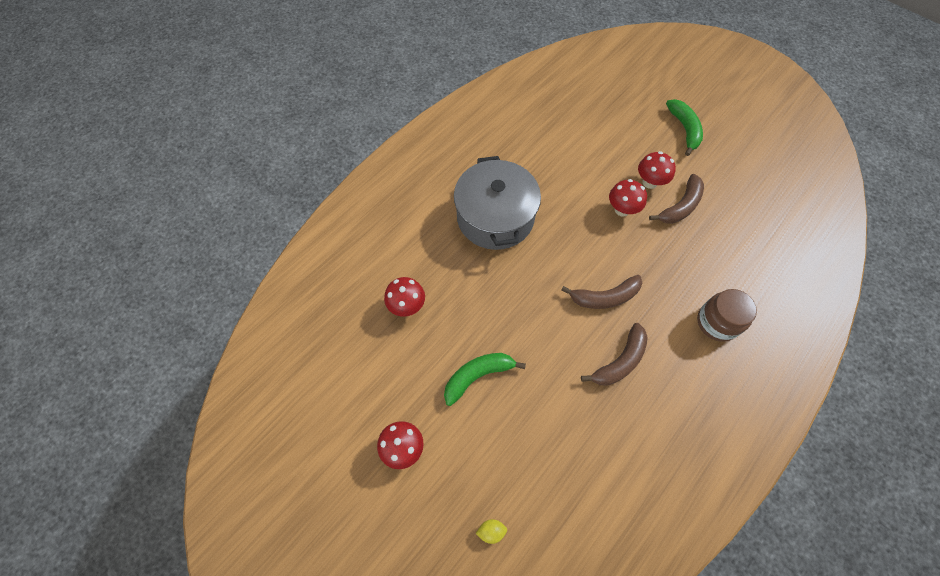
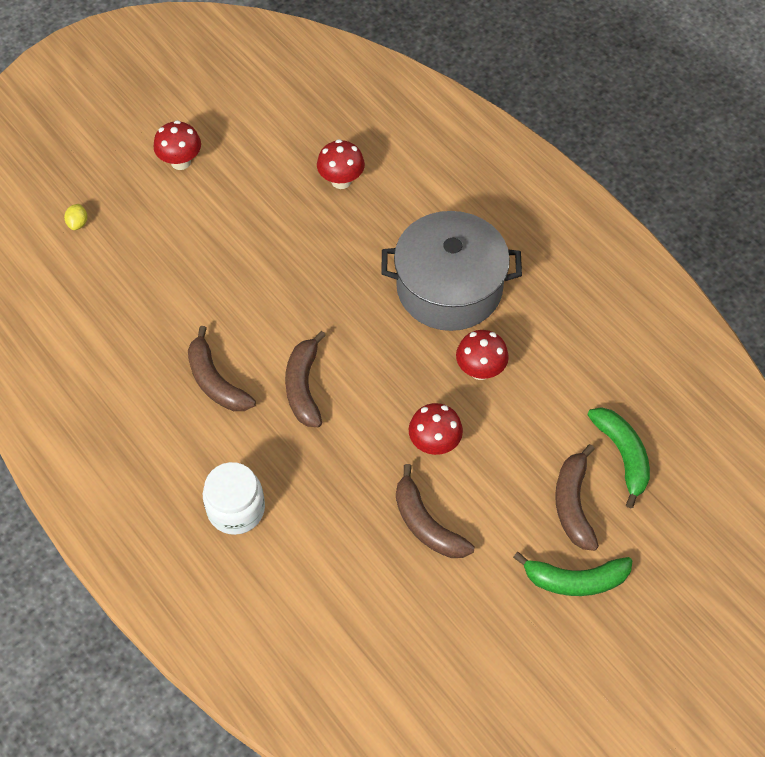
camera: 100 degrees right, 5 degrees down
green banana [444,353,526,406] -> green banana moved to [587,407,650,508]
red mushroom [638,151,676,189] -> red mushroom moved to [456,330,509,380]
brown jar [697,289,757,342] -> white jar [203,462,265,535]
none -> brown banana [555,444,599,551]

